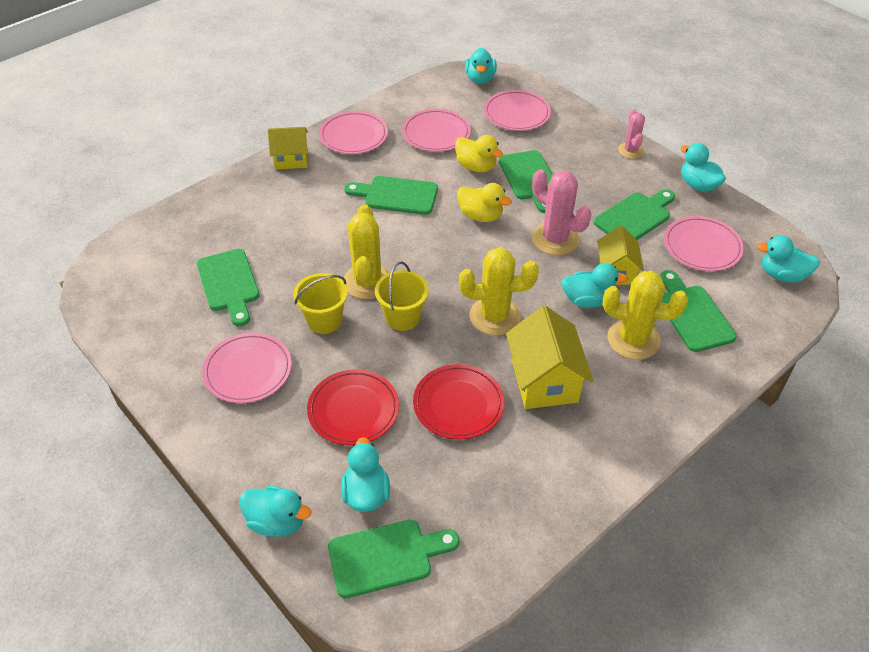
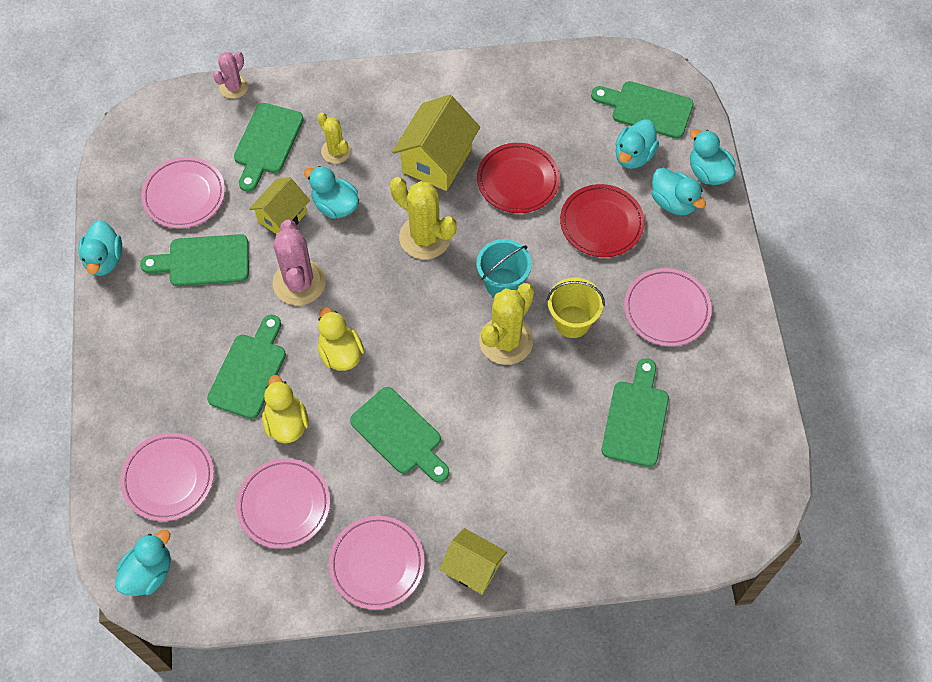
camera: 145 degrees left, 15 degrees up
yellow bucket [375,262,429,331] -> turquoise bucket [477,239,532,297]
yellow cactus [603,271,688,360] -> yellow cactus [318,112,351,164], size x0.59
pink cactus [618,110,645,159] -> pink cactus moved to [213,51,248,99]
turquoise duck [757,236,820,282] -> turquoise duck moved to [652,168,706,215]

